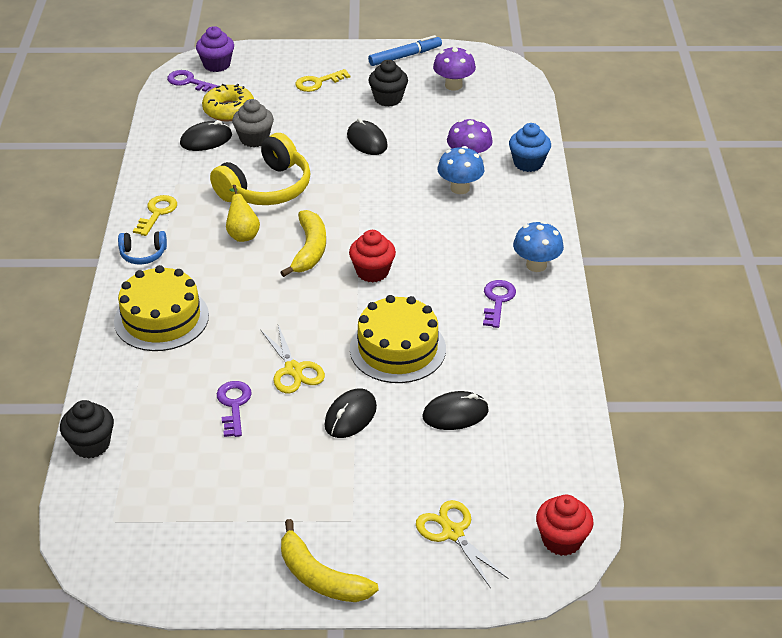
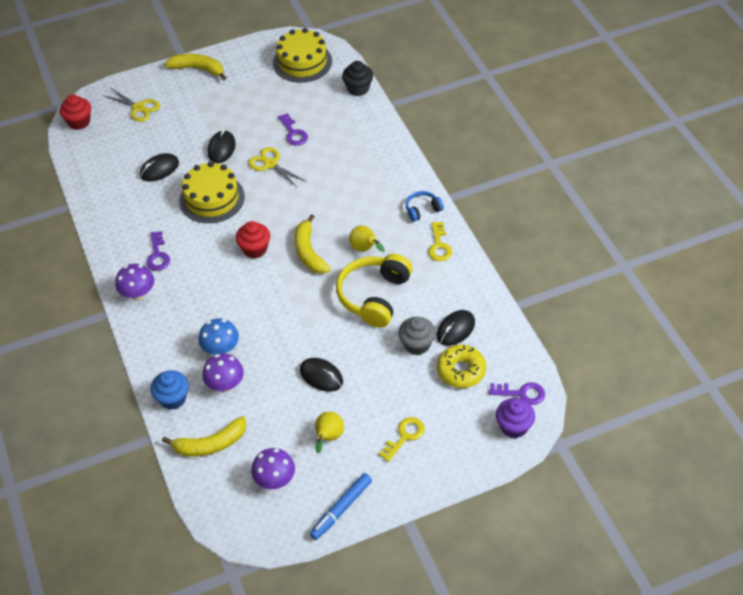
camera: 160 degrees right, 10 degrees up
yellow cake [114,265,209,351] -> yellow cake moved to [273,28,332,83]
black cupcake [368,60,408,107] -> yellow pear [315,412,344,453]
blue mushroom [513,221,564,272] -> purple mushroom [116,264,154,301]
none -> yellow banana [162,416,246,457]

